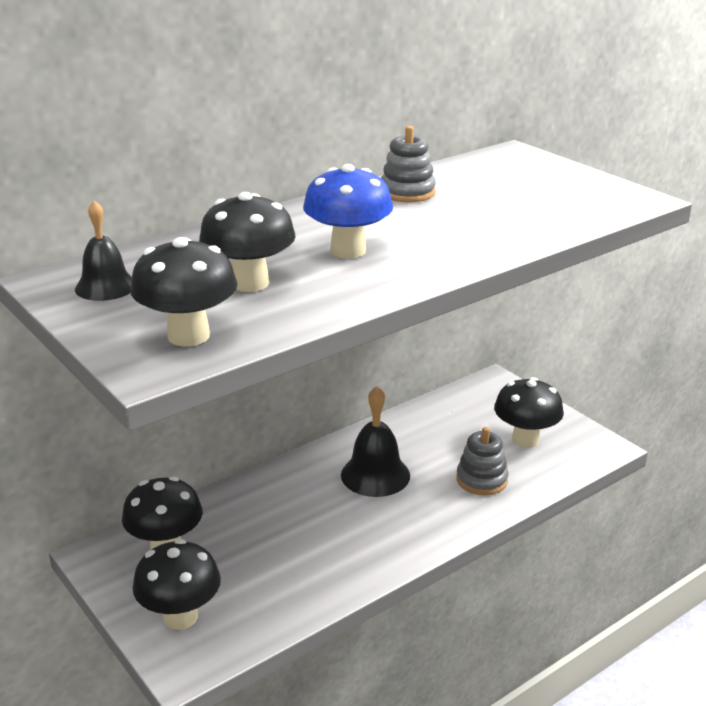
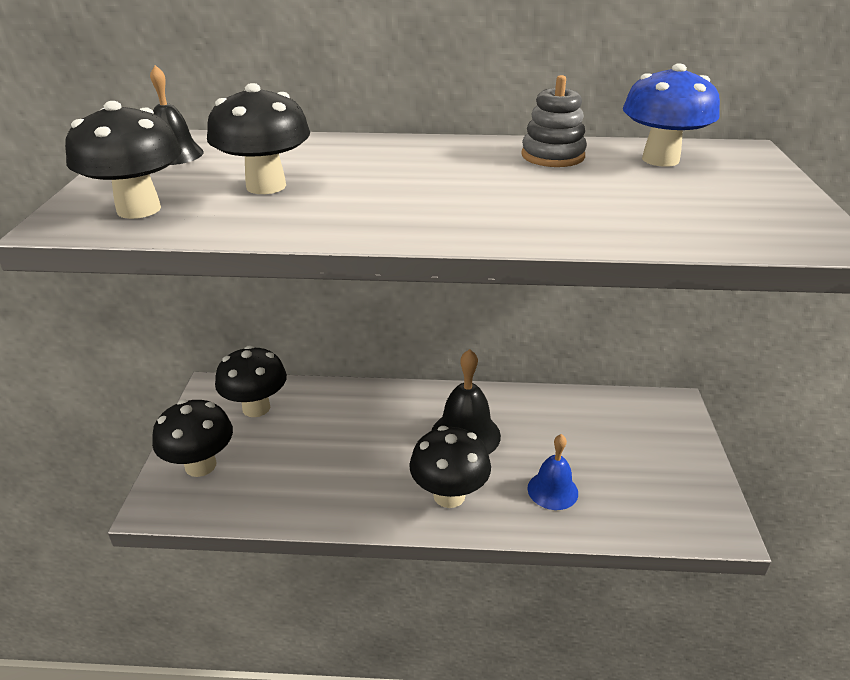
camera: 40 degrees right, 5 degrees up
blue mushroom [303,164,393,259] -> blue mushroom moved to [623,63,720,167]
grey stacking toy [456,427,508,495] -> blue bell [528,434,578,510]
black mushroom [494,377,564,448] -> black mushroom moved to [409,426,491,508]

